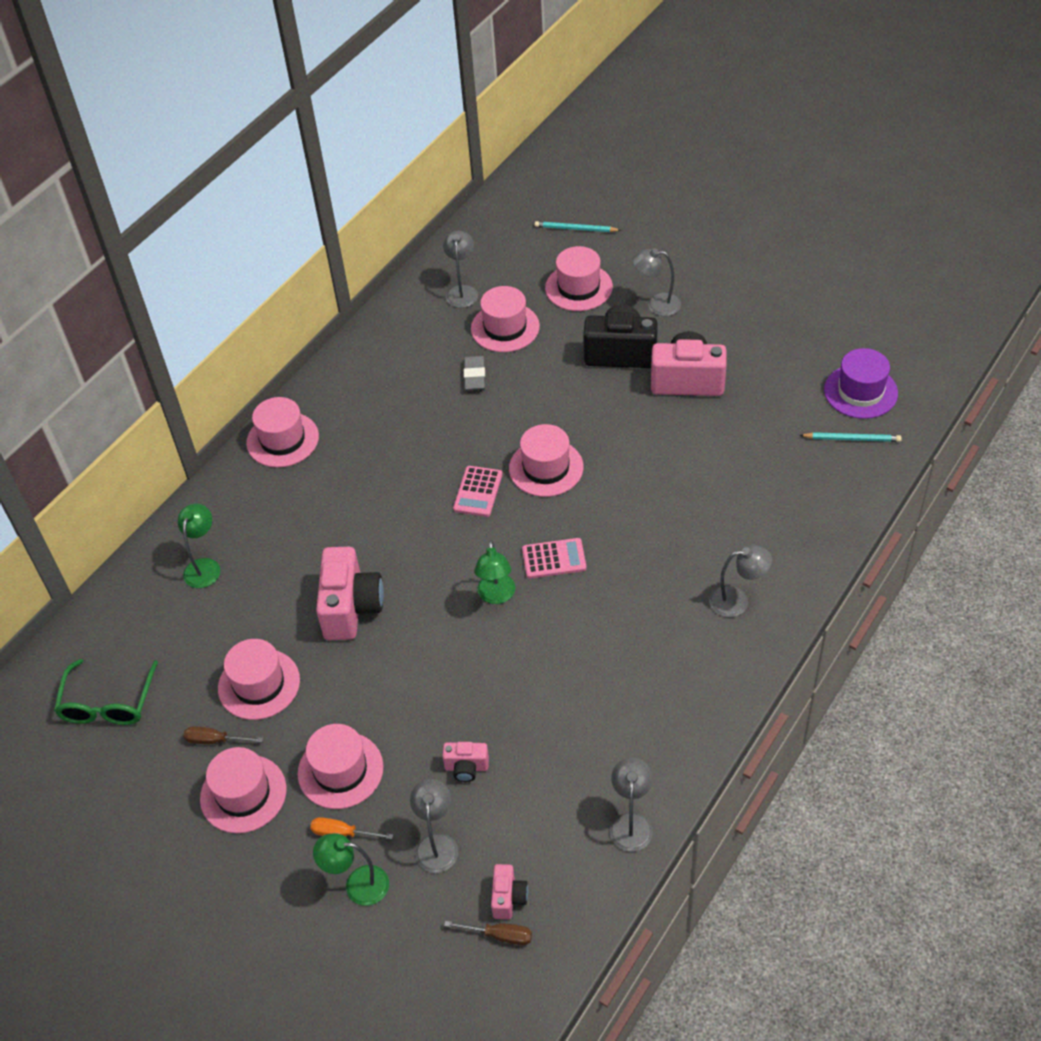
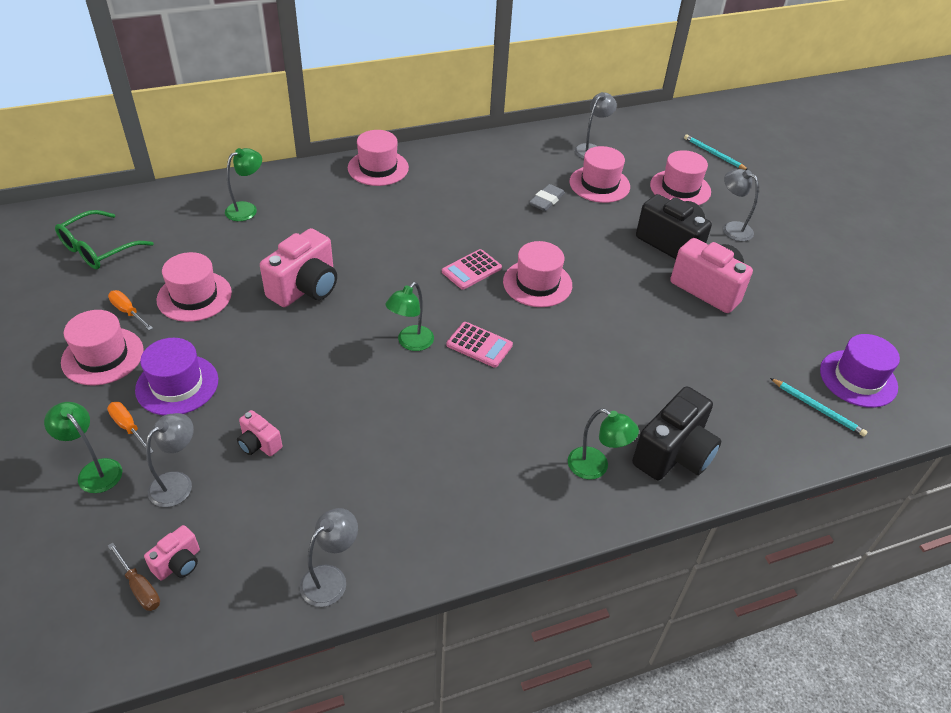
camera: 30 degrees right, 5 degrees down
brown screwdriver [184,726,263,744] -> orange screwdriver [108,290,153,330]
pink hat [297,724,384,809] -> purple hat [135,338,218,415]
grey lamp [709,545,772,617] -> green lamp [568,409,639,480]
none -> black camera [632,386,722,480]

